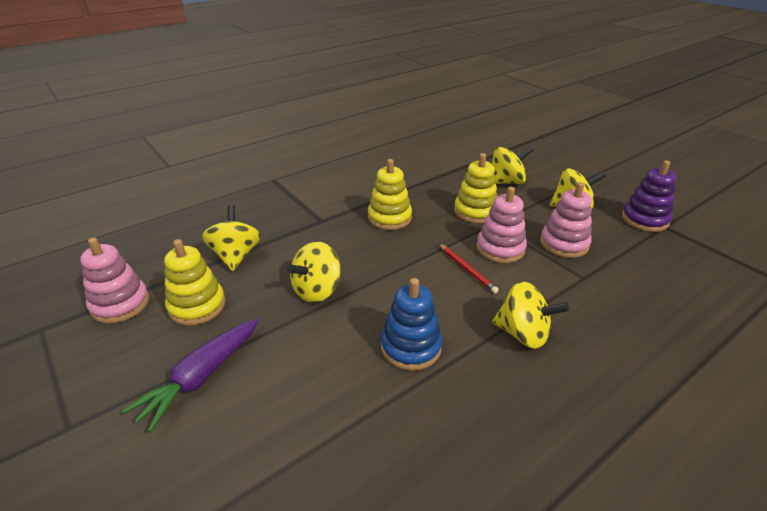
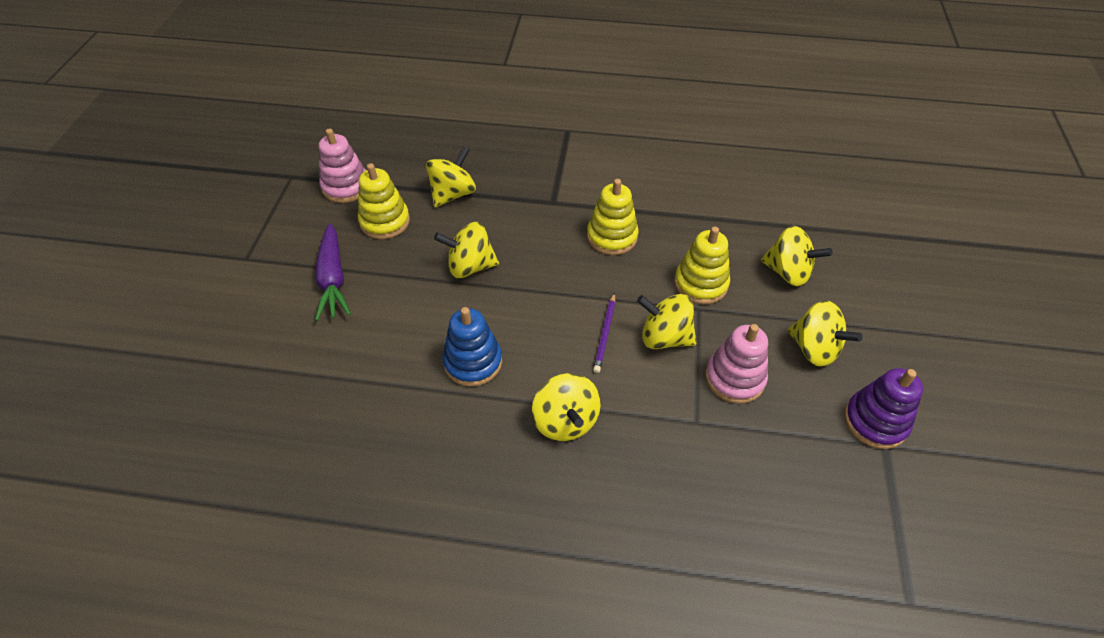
camera: 45 degrees right, 15 degrees up
purple carrot [122,318,259,433] -> purple carrot turned 90 degrees counterclockwise [315,223,351,321]
red pencil [439,244,499,293] -> purple pencil [593,292,615,373]
pink stacking toy [476,187,527,263] -> yellow spinning top [637,294,696,349]

